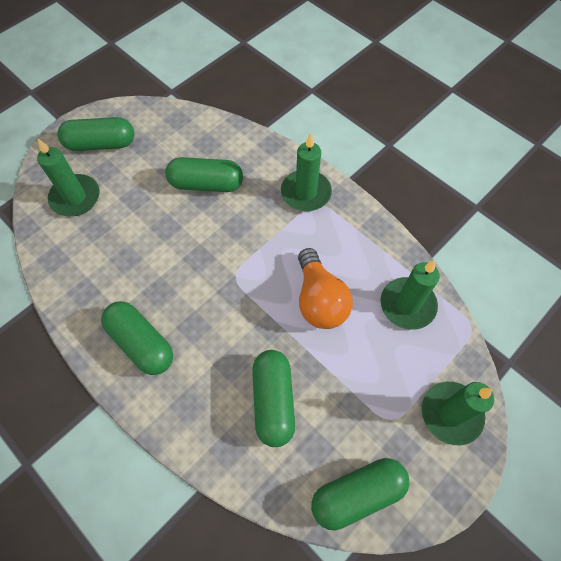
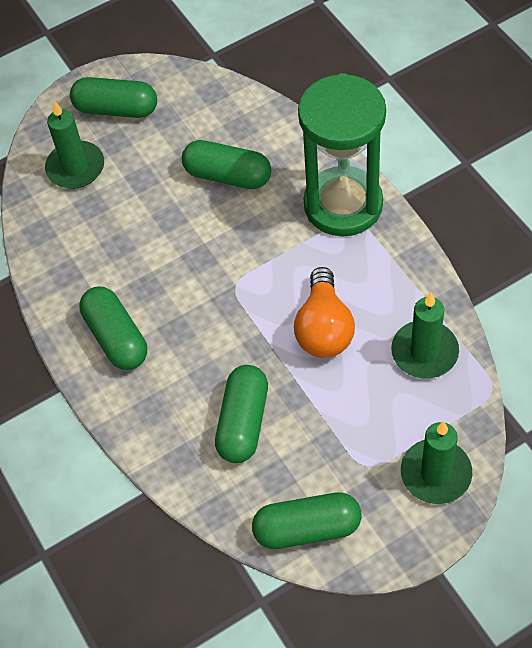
camera: 20 degrees right, 5 degrees down
green candle [281,133,332,211] -> green hourglass [298,73,386,237]

